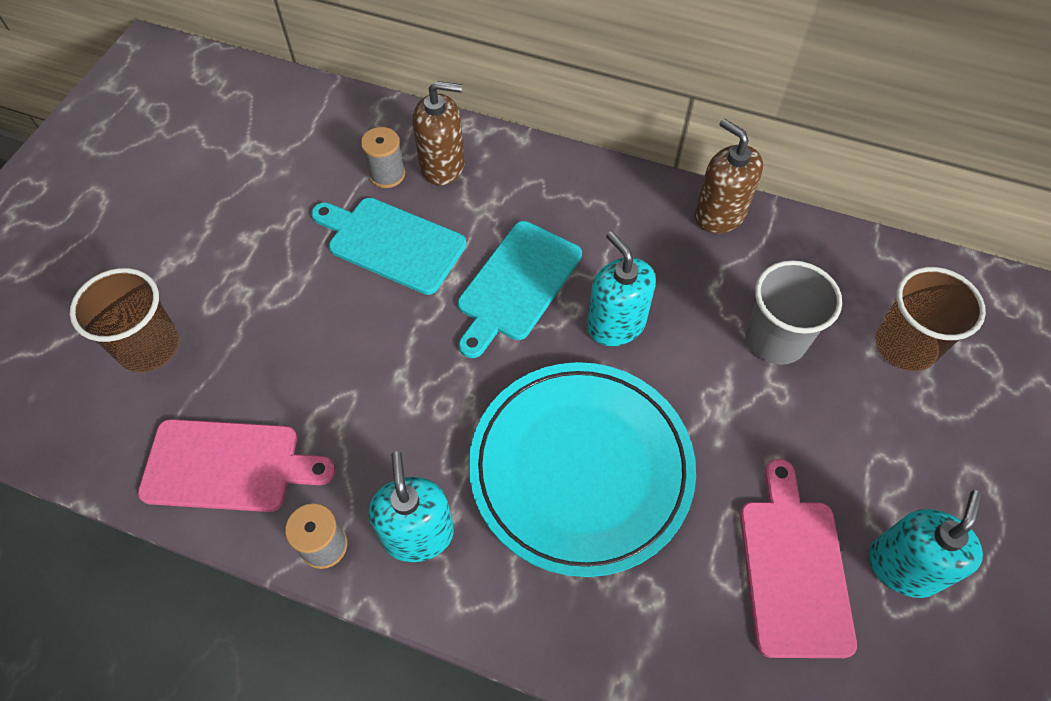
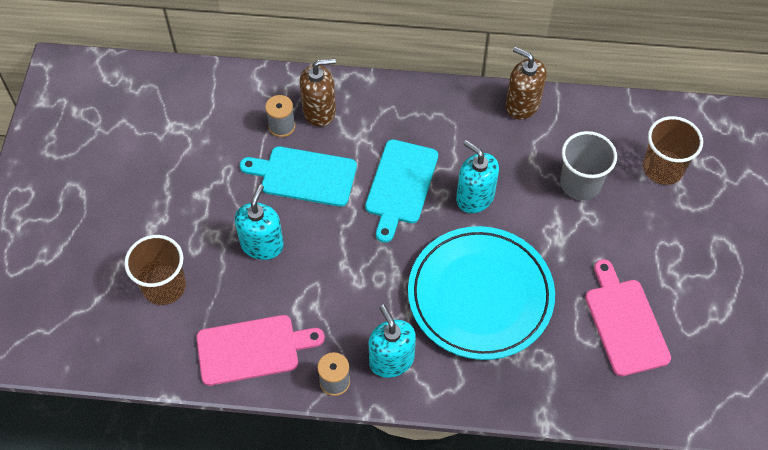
camera: 15 degrees left, 0 degrees up
turquoise soap dispenser [869,490,983,598] -> turquoise soap dispenser moved to [235,184,284,260]

